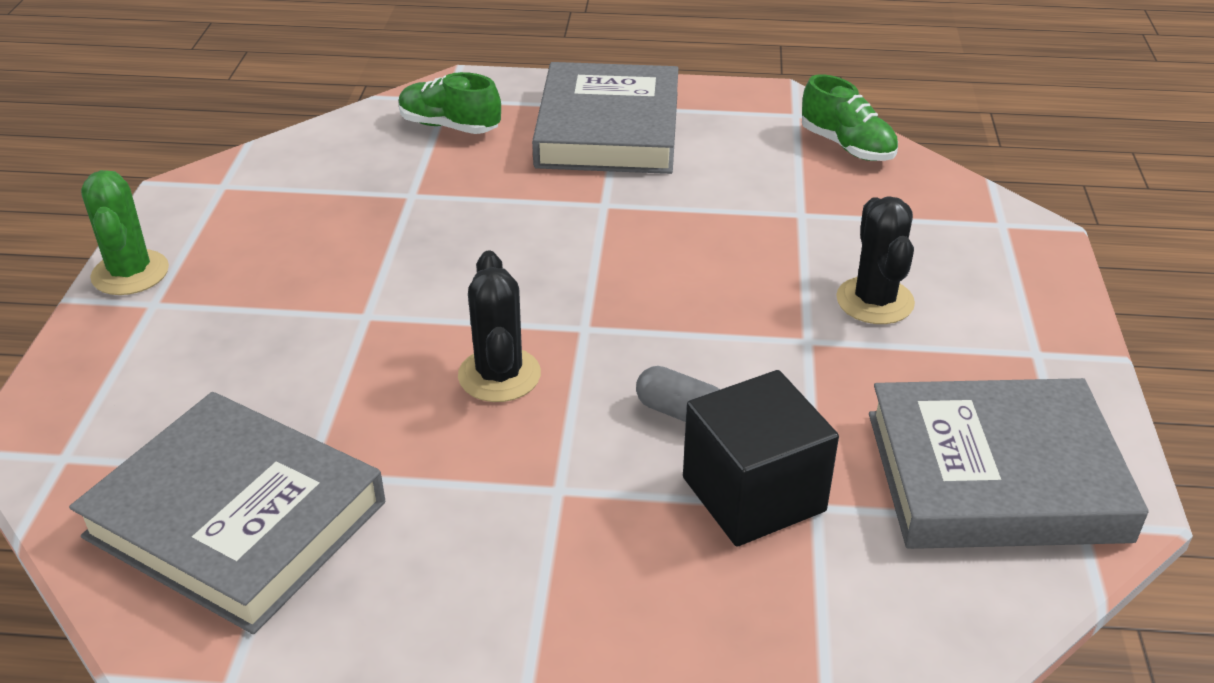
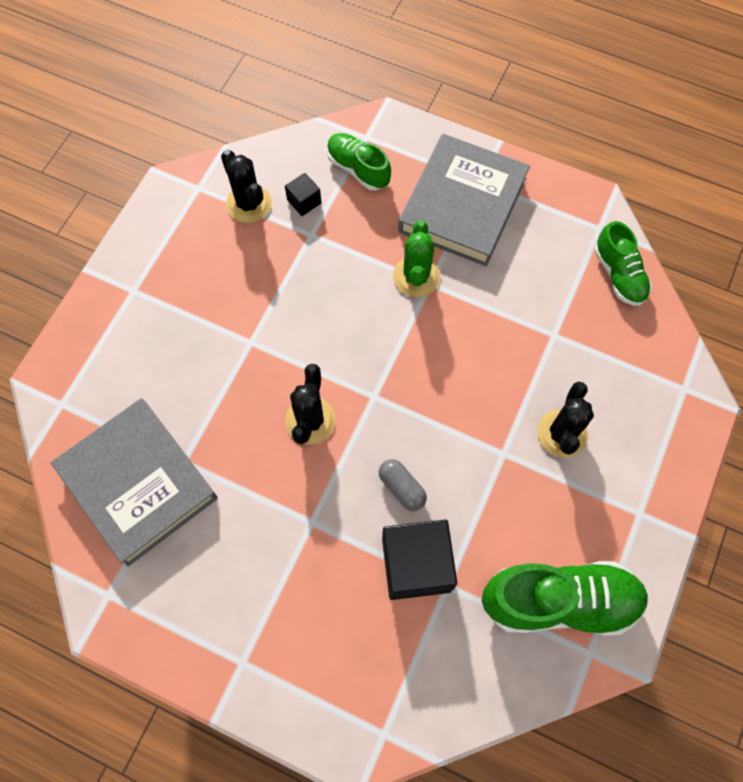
camera: 20 degrees right, 30 degrees up
green cactus [81,170,169,295] -> green cactus moved to [393,221,440,297]
grey book [869,378,1149,549] -> green shoe [482,561,649,636]
none -> black cactus [221,150,272,223]
none -> black cube [285,173,321,216]

